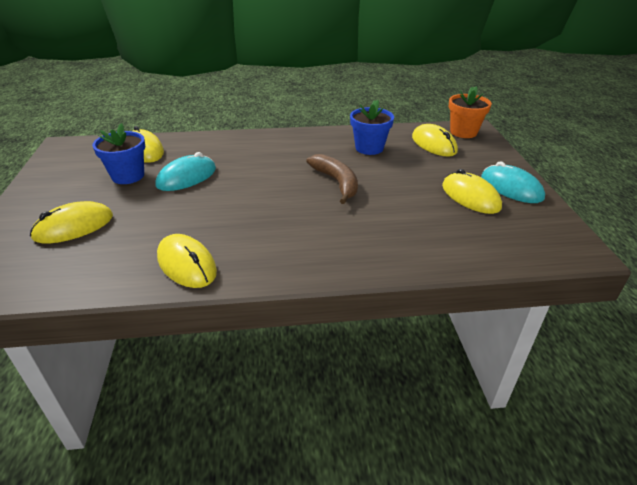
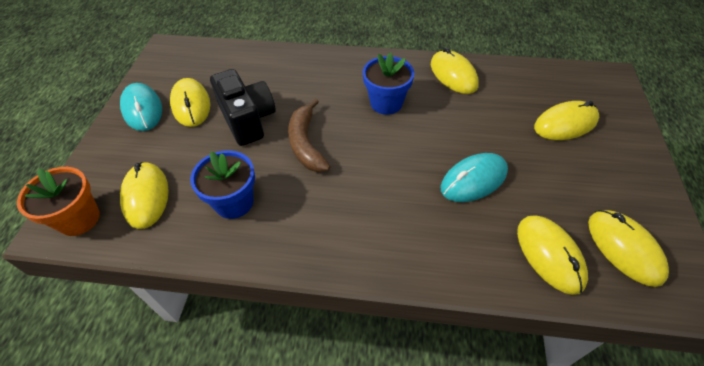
camera: 165 degrees left, 15 degrees up
blue flower pot [92,123,145,184] -> blue flower pot moved to [363,52,415,115]
none -> black camera [210,69,276,146]
none -> yellow mouse [588,210,669,287]

